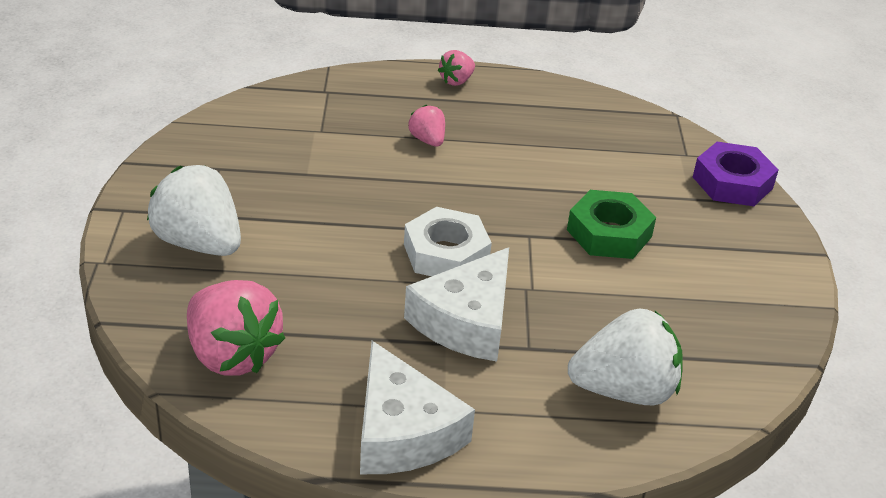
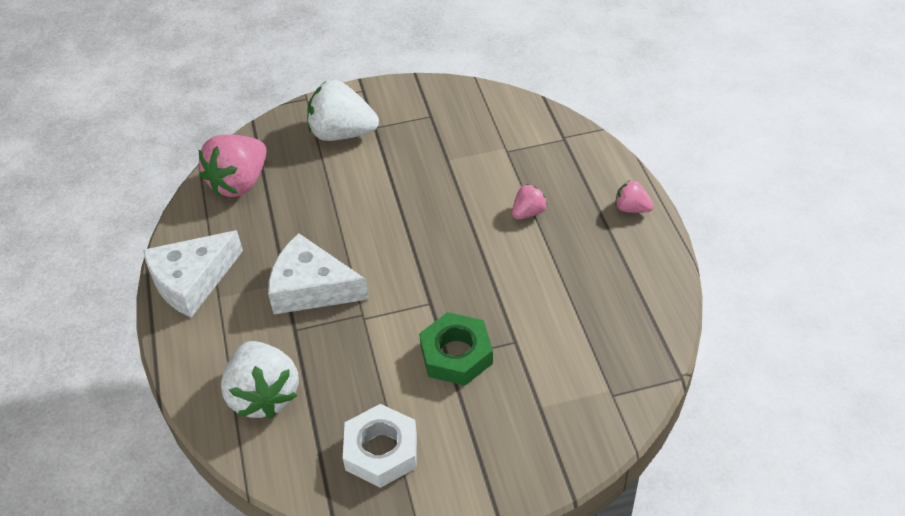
camera: 80 degrees right, 10 degrees up
white strawberry [147,165,241,256] -> white strawberry turned 105 degrees counterclockwise [307,80,379,141]
white nut [404,207,492,276] -> white nut moved to [343,404,417,488]
purple nut [693,142,779,206] -> none

